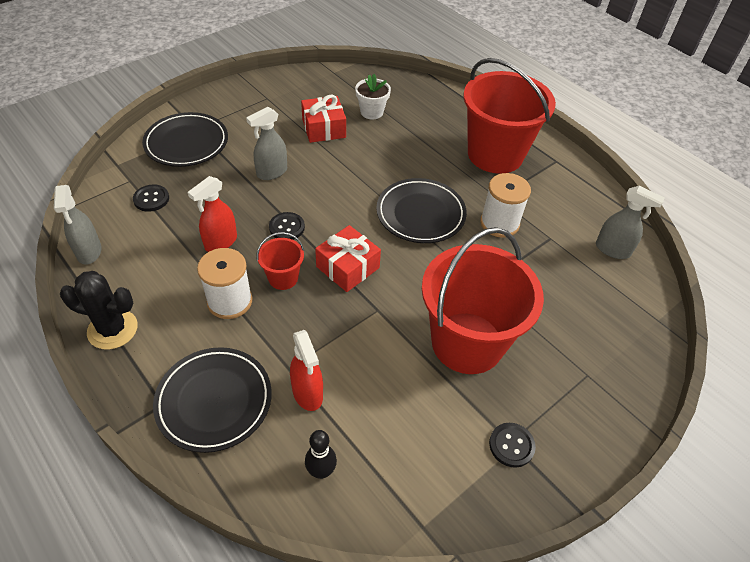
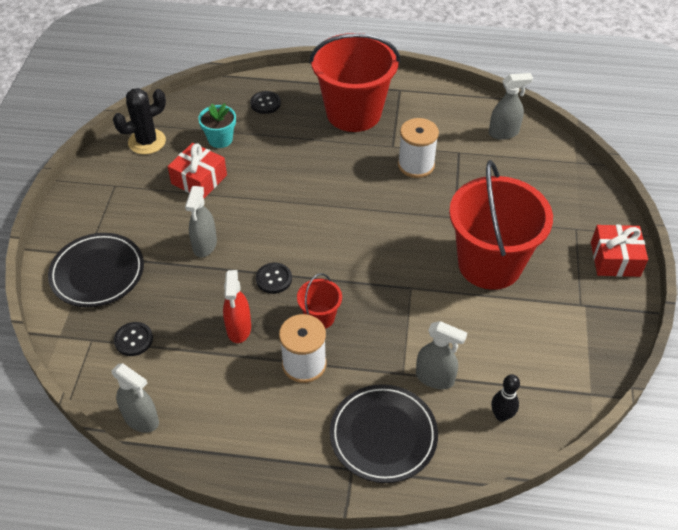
camera: 40 degrees left, 0 degrees up
black cactus [60,271,138,350] -> black cactus moved to [113,88,166,155]
red spray bottle [290,330,323,411] -> grey spray bottle [416,321,467,389]
red gift [315,225,381,292] -> red gift moved to [591,225,648,277]
white flower pot [355,74,391,119] -> turquoise flower pot [198,103,236,148]
black plate [376,178,467,243] -> none
black button [489,423,536,468] -> black button moved to [250,91,281,114]

